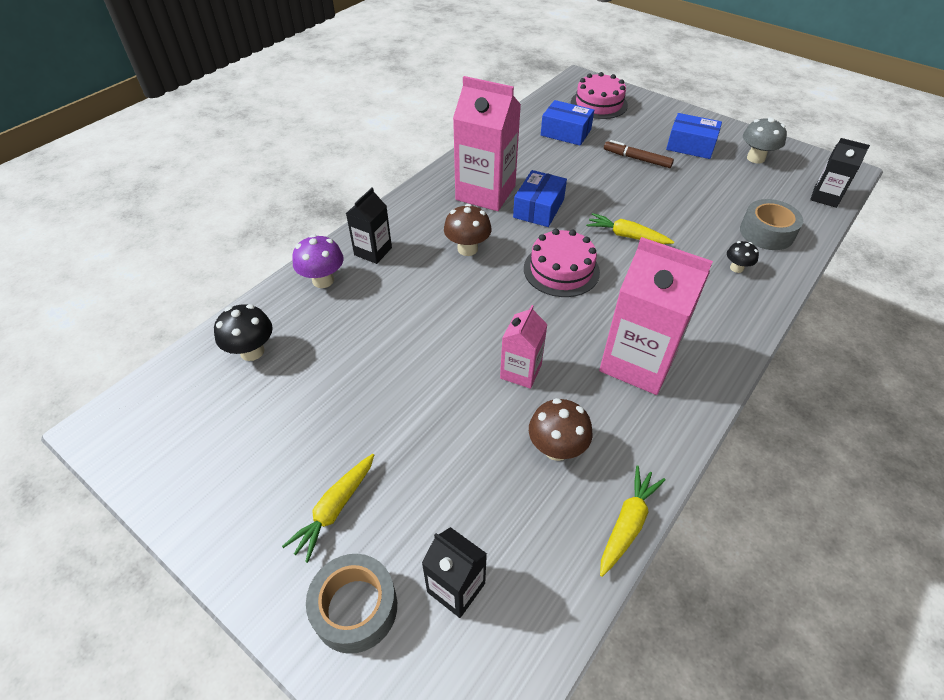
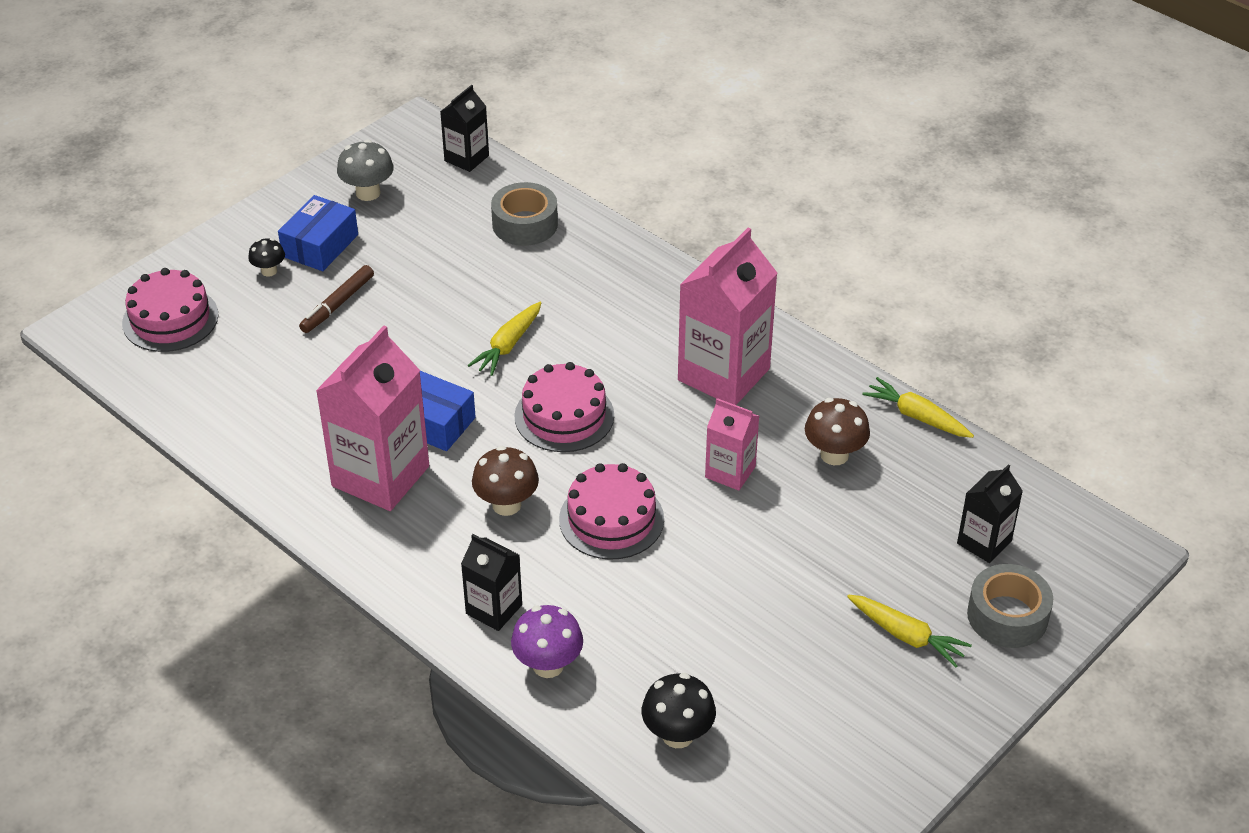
camera: 85 degrees left, 5 degrees down
blue box [541,100,594,146] -> none
black mushroom [727,241,759,273] -> black mushroom moved to [248,238,285,277]
none -> pink cake [559,463,664,560]

